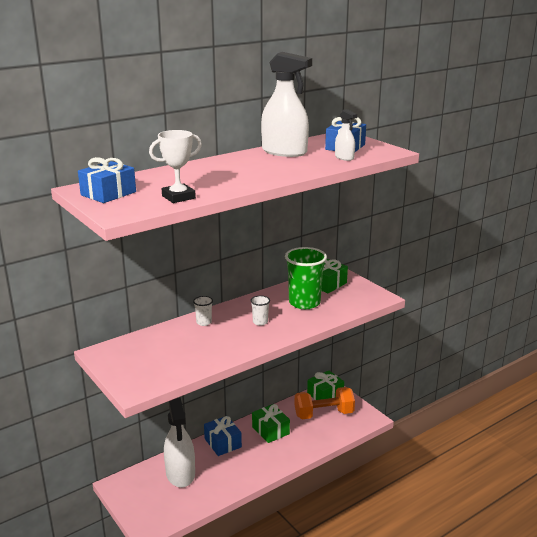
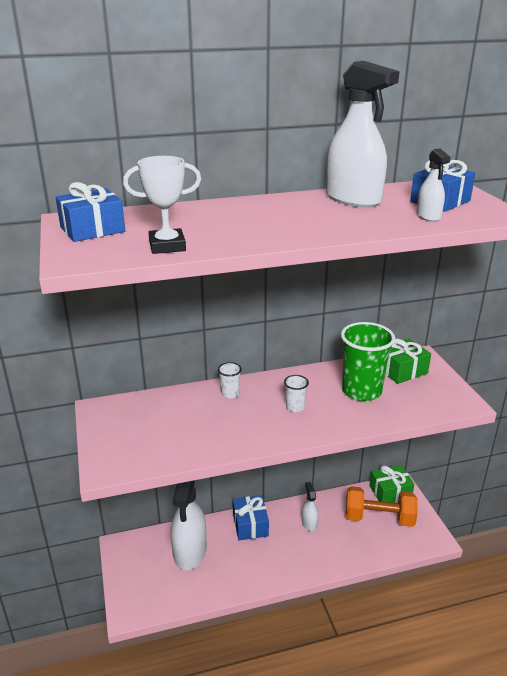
camera: 20 degrees right, 5 degrees up
green gift [252,404,290,443] -> white spray bottle [302,482,319,531]

